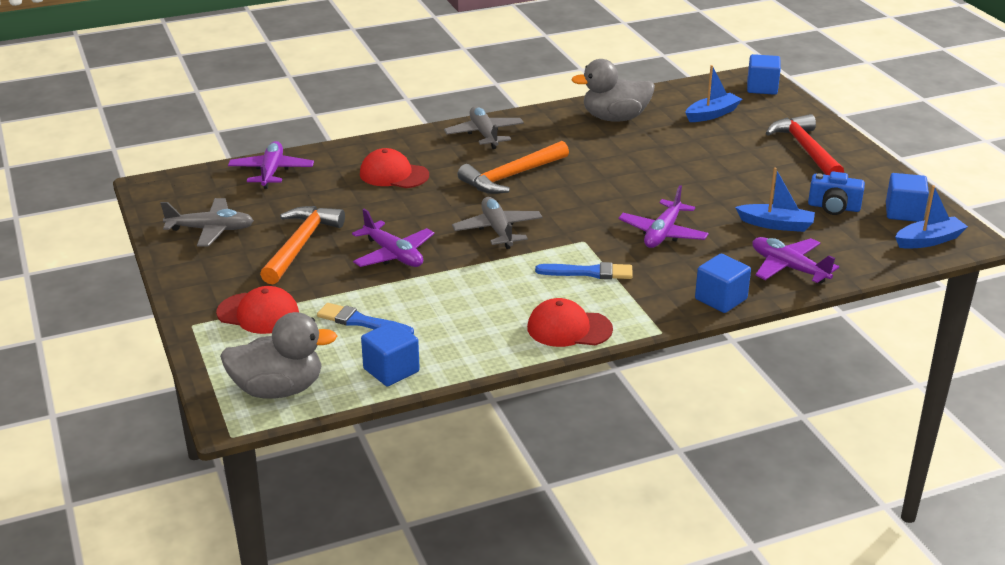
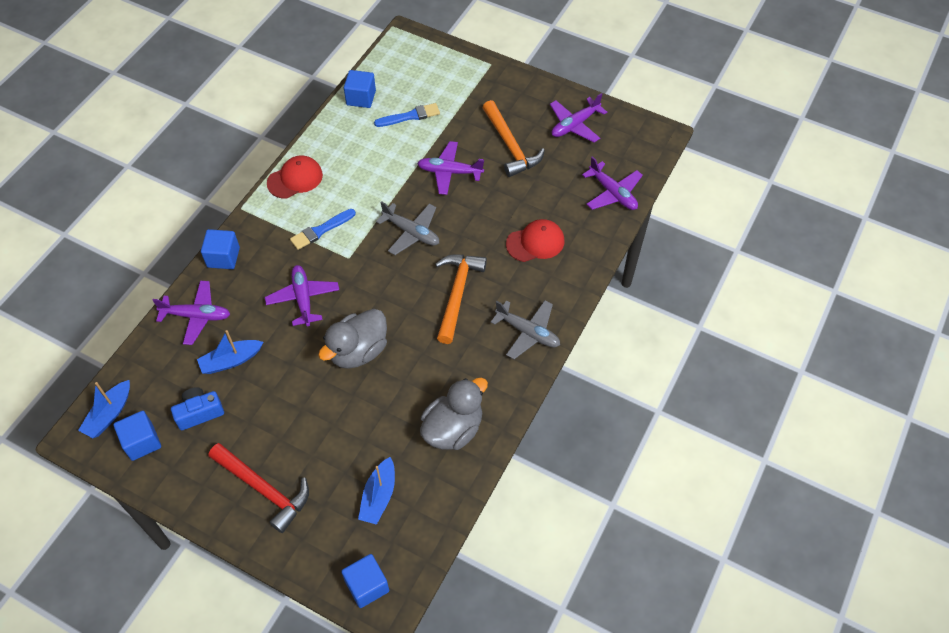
camera: 140 degrees right, 25 degrees up
grey plane [161,198,254,246] -> purple plane [550,93,607,143]
red cap [216,286,299,334] -> none
grey duck [220,312,337,398] -> grey duck moved to [318,309,387,369]

